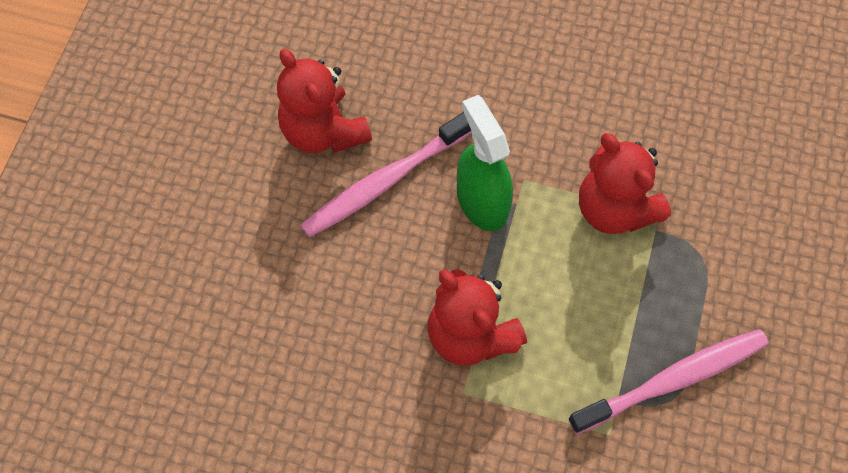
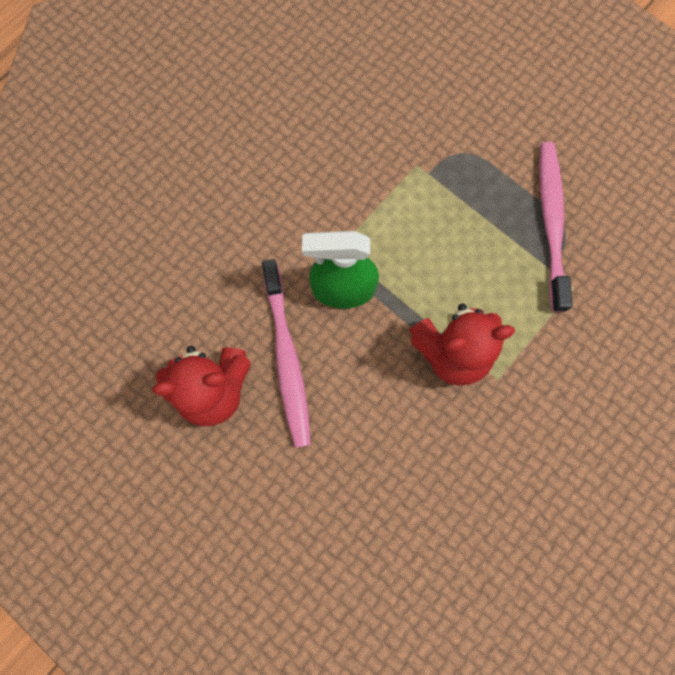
camera: 65 degrees left, 10 degrees up
red teddy bear [579,133,671,234] -> none

